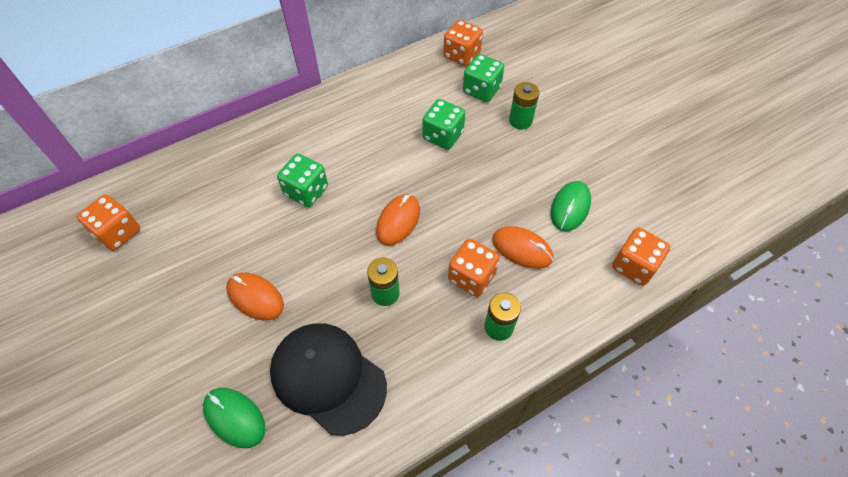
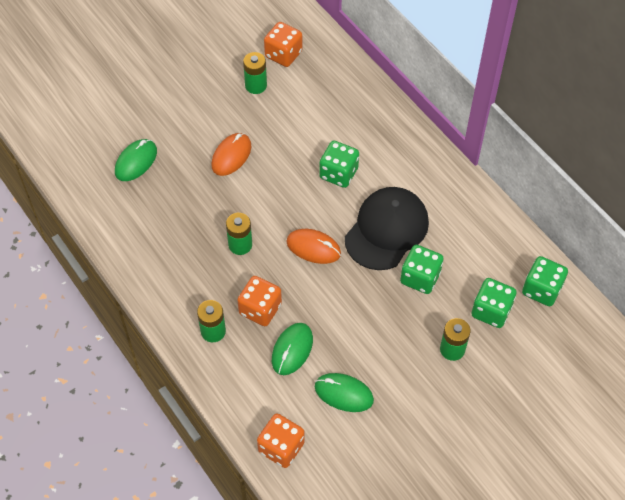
camera: 85 degrees right, 0 degrees up
black cap [270,323,387,436] -> black cap moved to [345,187,429,270]
orange dice [443,20,483,66] -> green dice [522,256,568,306]
orange mouse [492,226,553,269] -> green mouse [272,323,313,375]
none -> green battery [243,52,267,94]

